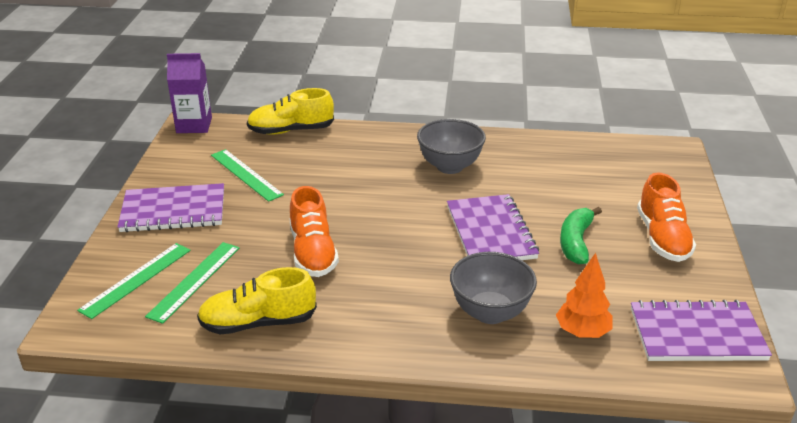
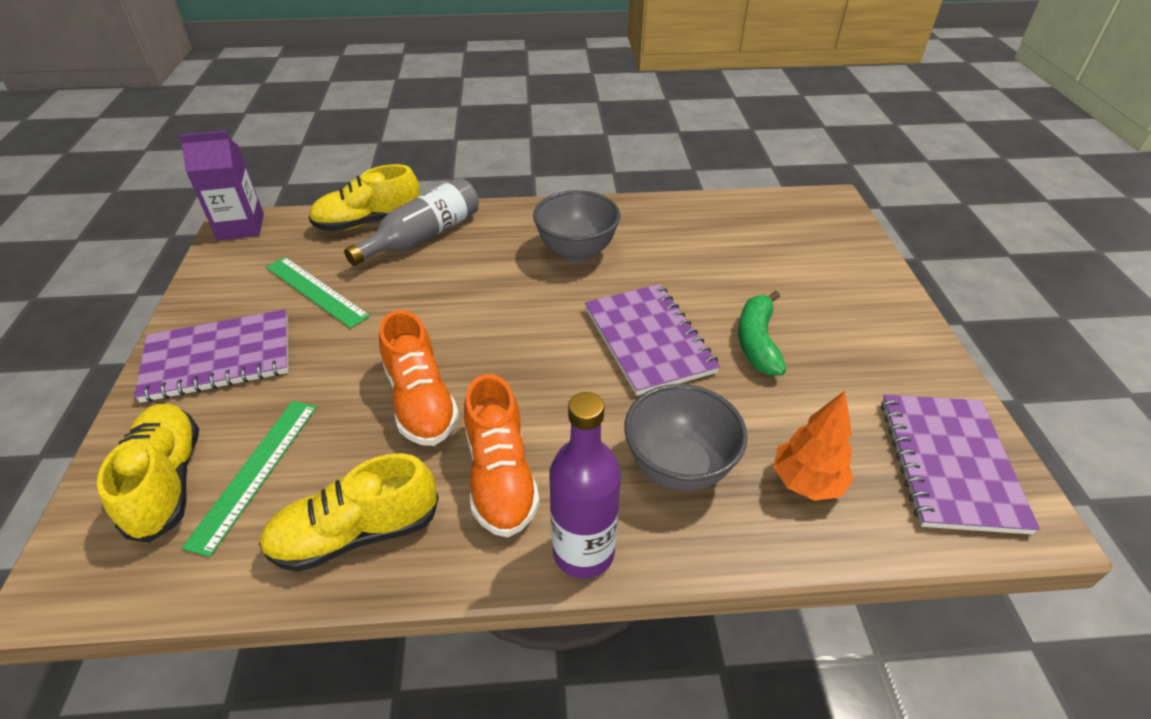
camera: 10 degrees left, 10 degrees up
green ruler [77,243,191,319] -> yellow shoe [97,404,199,543]
purple notebook [631,300,772,361] -> purple notebook turned 75 degrees counterclockwise [881,395,1040,535]
orange shoe [637,172,696,262] -> orange shoe moved to [464,374,540,537]
none -> grey bottle [344,177,479,266]
none -> purple bottle [549,392,621,579]

